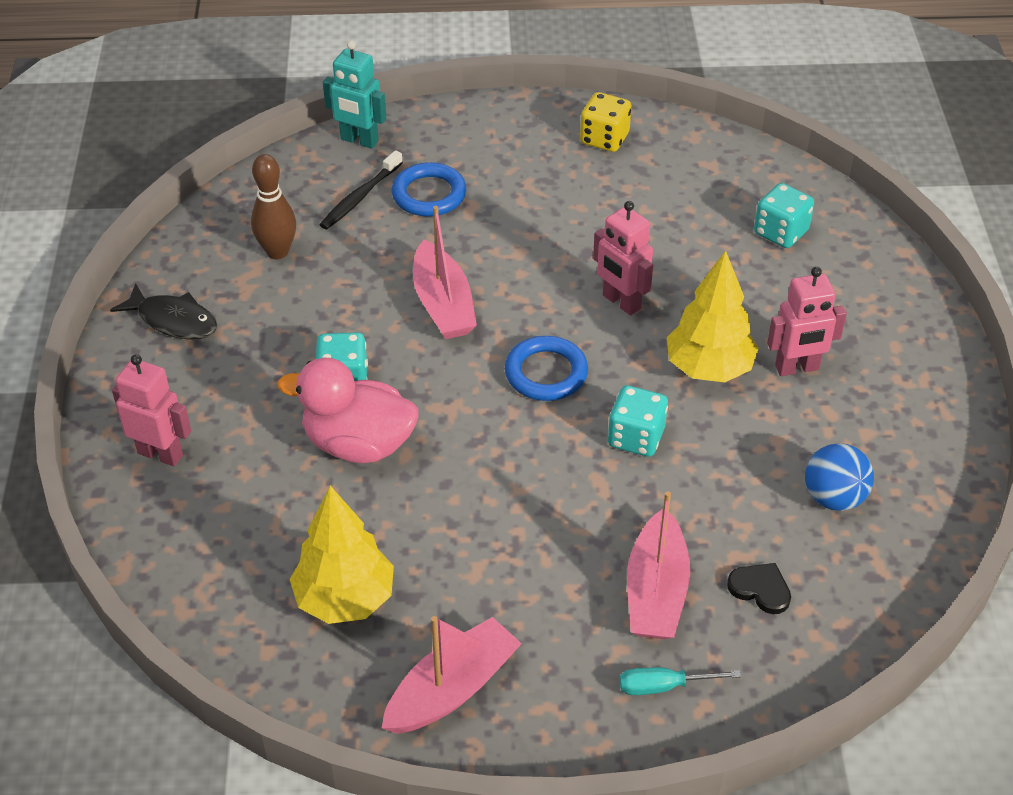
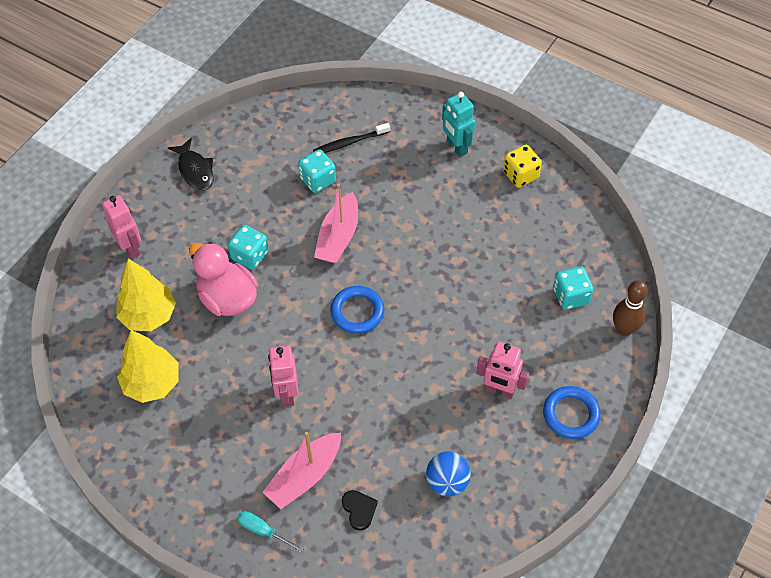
camera: 35 degrees right, 10 degrees up
brown bowling pin [251,154,296,259] -> brown bowling pin moved to [613,280,648,336]
turquoise robot [323,40,386,149] -> turquoise robot moved to [442,92,475,157]
pink boat [382,616,522,734] -> none
blue ring [392,162,466,217] -> blue ring moved to [543,386,601,439]
pink robot [593,201,653,315] -> pink robot moved to [268,346,299,407]
turquoise dice [608,385,668,457] -> turquoise dice moved to [298,149,336,193]
yellow tree [667,250,759,382] -> yellow tree moved to [116,259,176,331]

